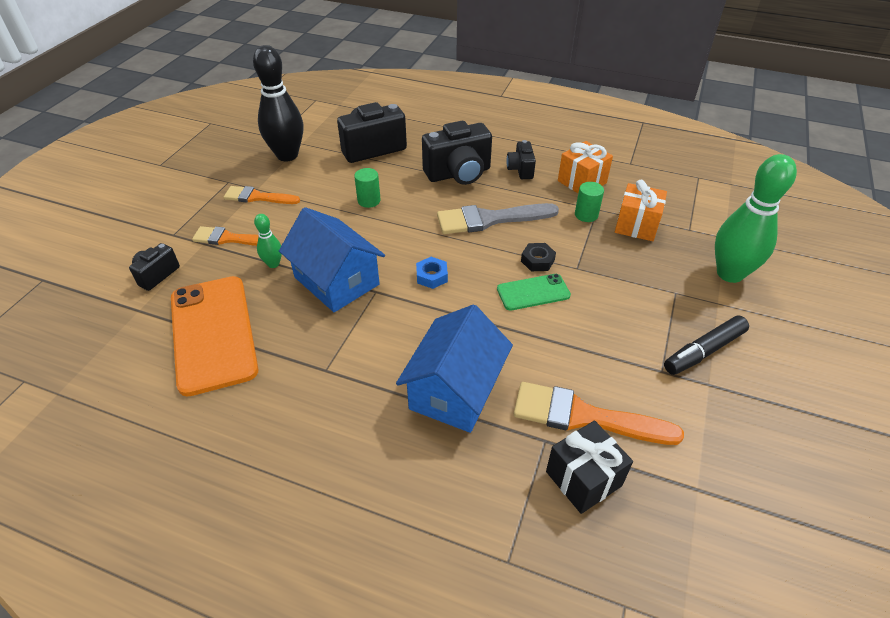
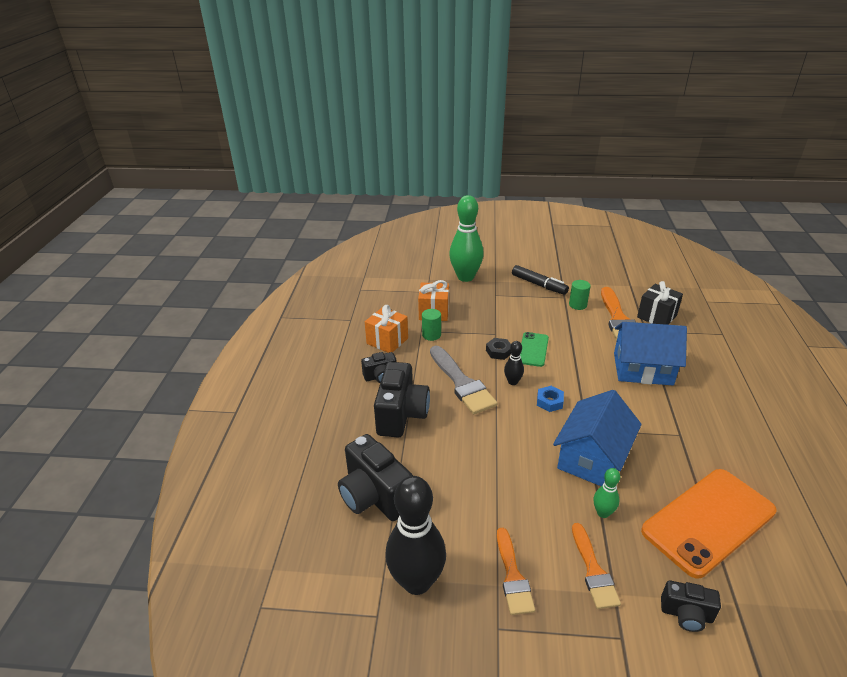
camera: 105 degrees left, 10 degrees down
green cylinder [354,168,381,208] -> green cylinder moved to [569,280,591,310]
black camera [422,121,492,185] -> black camera turned 45 degrees clockwise [374,362,430,438]
green phone [497,274,571,311] -> green phone turned 45 degrees clockwise [520,332,549,367]
none -> black bowling pin [504,341,524,385]

